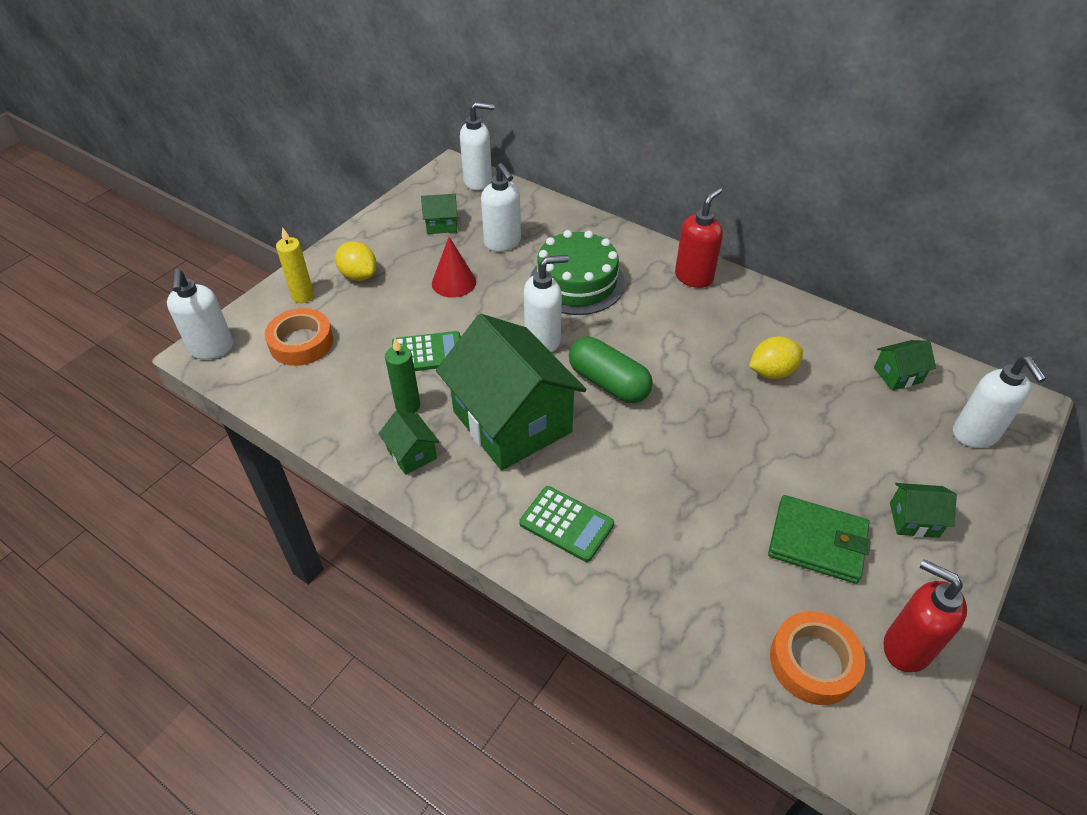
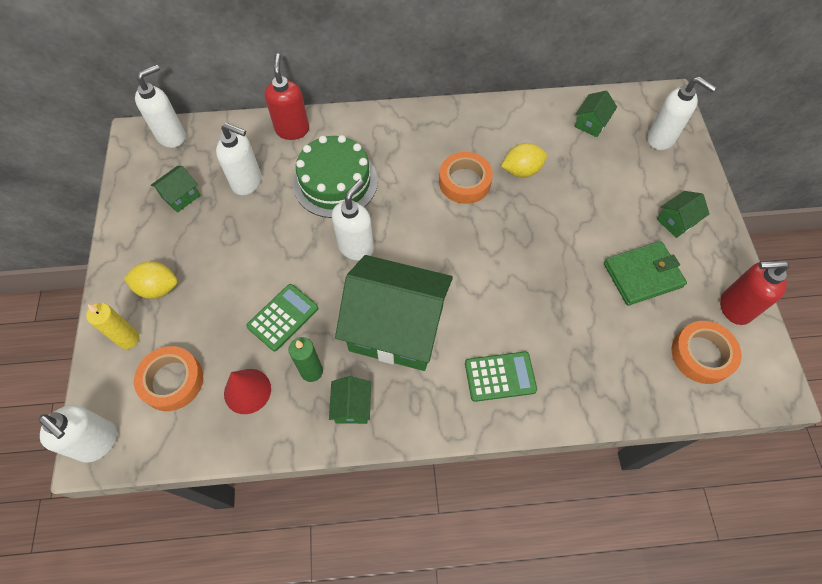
camera: 40 degrees left, 15 degrees up
green house [378,411,439,475] -> green house turned 75 degrees clockwise [329,376,371,424]
red cone [432,237,476,298] -> red cone moved to [224,369,271,414]
green capsule [569,337,653,403] -> none
red soap dispenser [675,187,723,288] -> red soap dispenser moved to [265,53,309,140]
yellow lemon [749,336,803,379] -> yellow lemon turned 45 degrees clockwise [501,143,547,178]
none -> orange tape [439,152,493,204]

